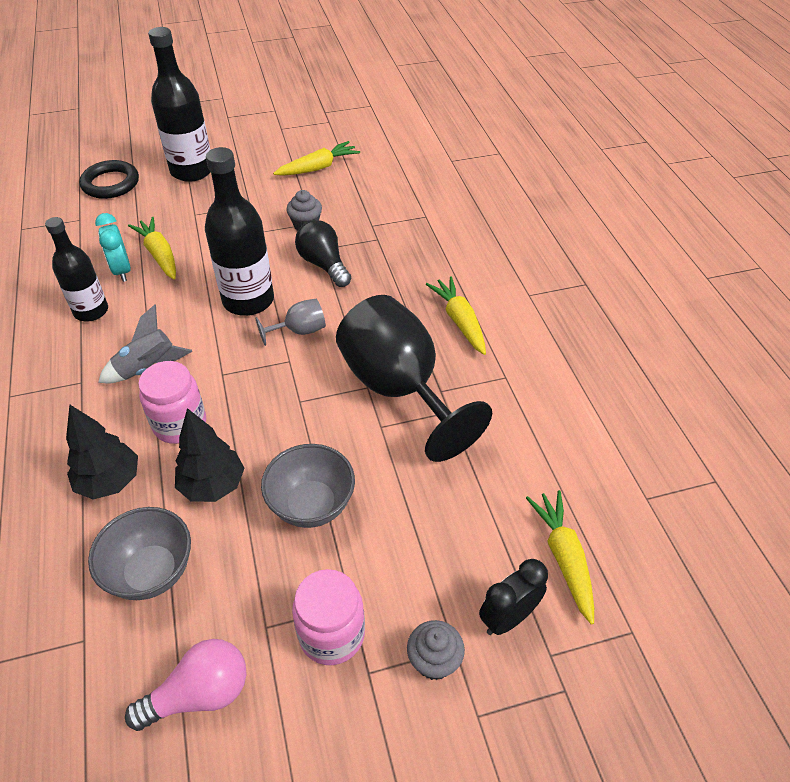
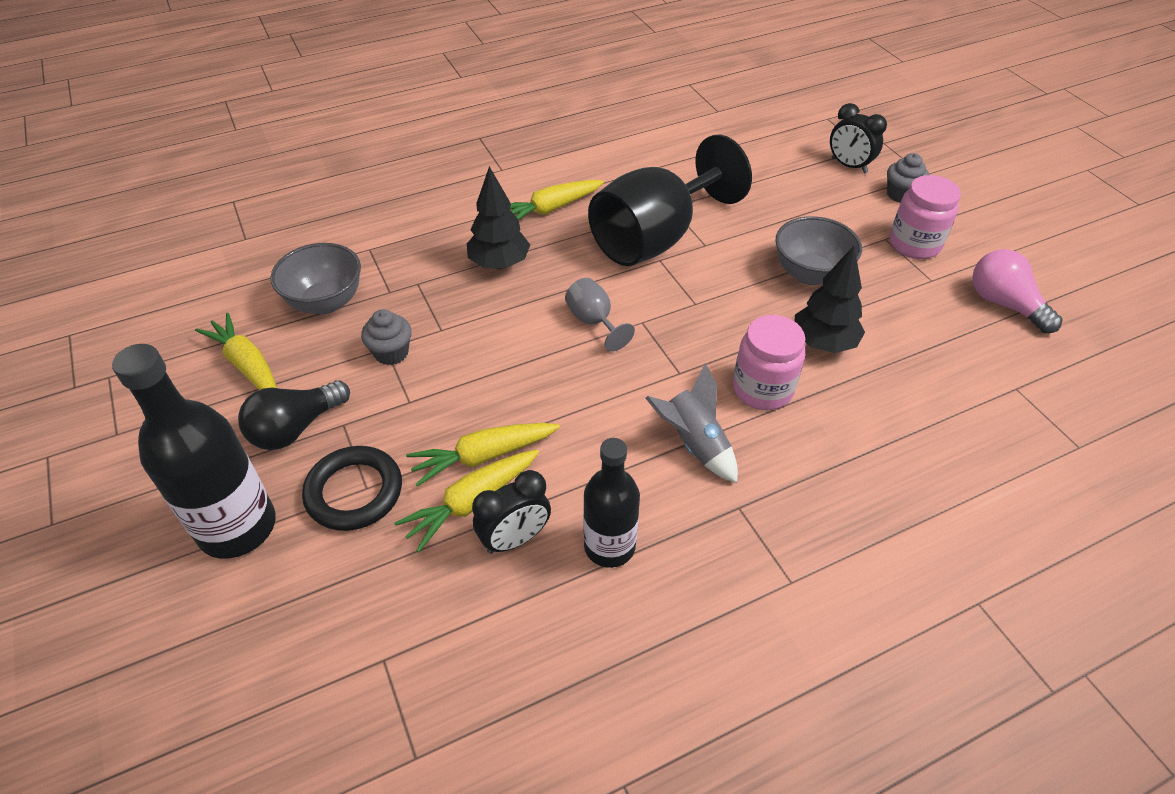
camera: 100 degrees left, 0 degrees up
black tree [66,405,138,500] -> black tree moved to [467,166,530,269]
black ring [79,160,139,199] -> black ring moved to [302,446,402,531]
grey bowl [88,507,191,600] -> grey bowl moved to [271,243,361,314]
turquoise clock [95,213,131,282] -> black clock [472,470,551,554]
black bottle [205,147,274,316] -> none
black light bulb [295,220,352,287] -> black light bulb moved to [238,380,350,450]
yellow carrot [526,490,594,625] -> yellow carrot moved to [406,423,560,487]

